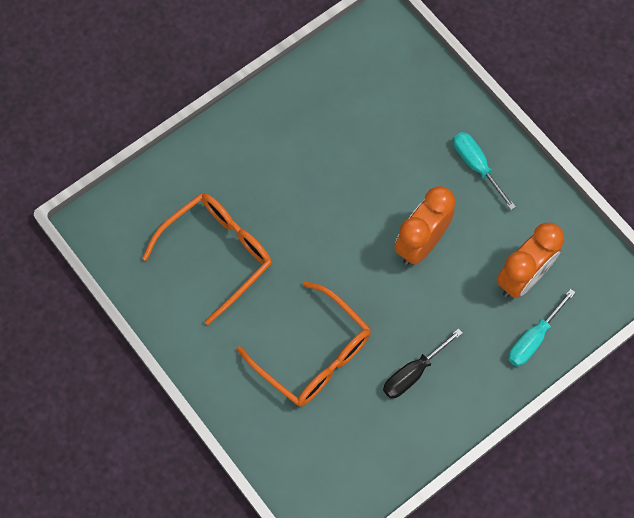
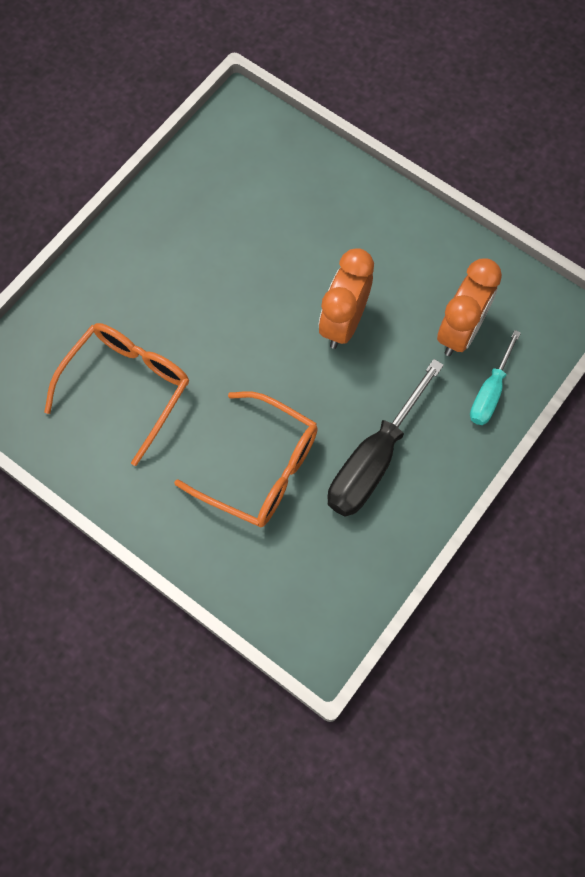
camera: 15 degrees left, 0 degrees up
black screwdriver [383,328,463,399] -> black screwdriver [328,359,444,517], size x1.69
turquoise screwdriver [454,132,516,210] -> none

